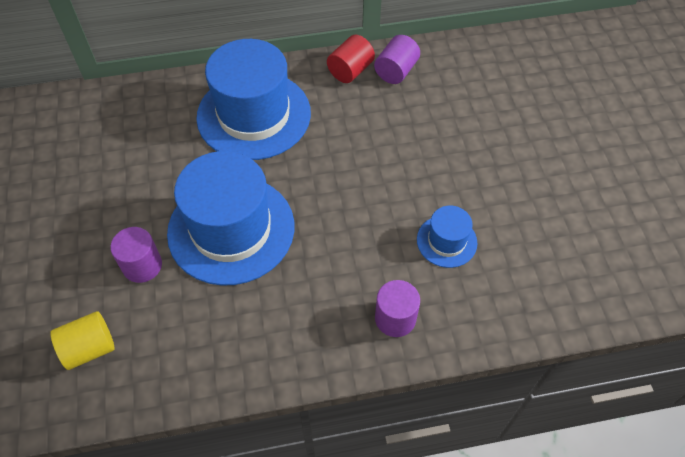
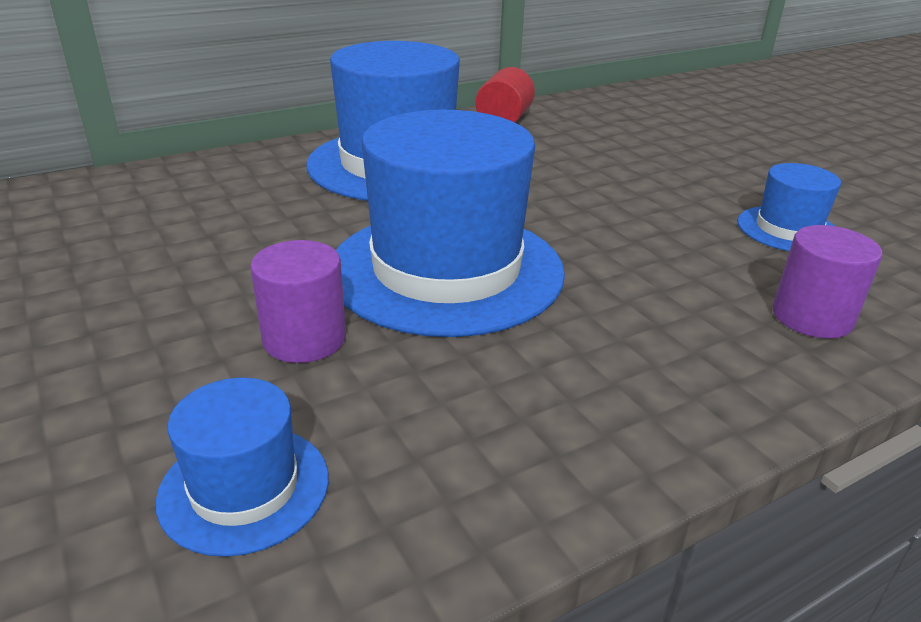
camera: 20 degrees left, 25 degrees down
yellow cylinder [50,311,115,370] -> blue hat [156,378,329,557]
purple cylinder [374,35,420,84] -> none

